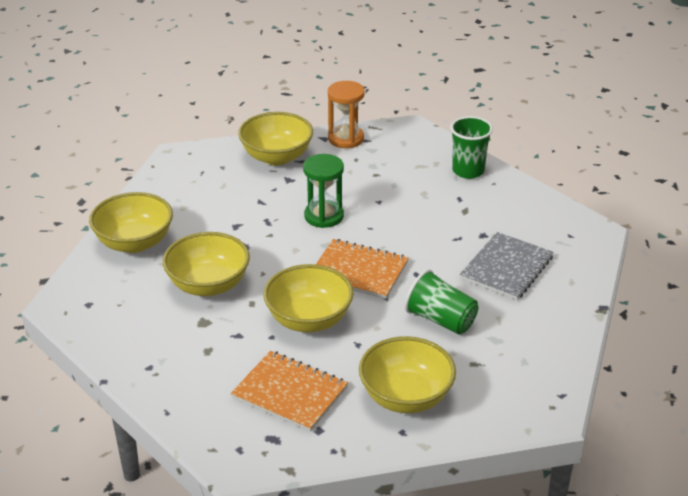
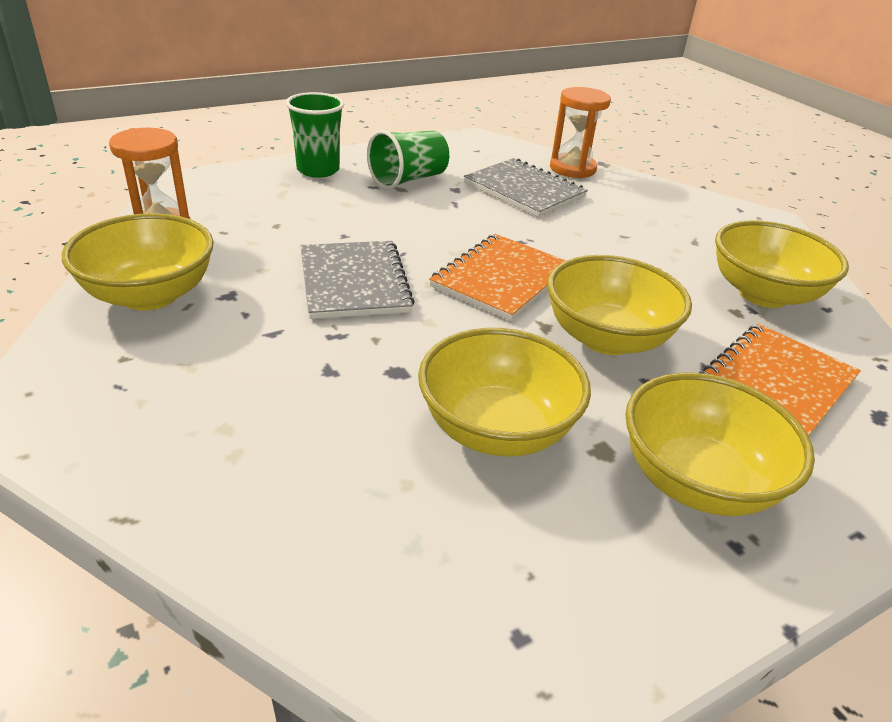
camera: 80 degrees left, 0 degrees up
yellow bowl [89,192,173,253] -> yellow bowl moved to [625,373,815,516]
green hourglass [303,154,344,228] -> grey notebook [301,241,415,319]
green cup [405,269,478,335] -> green cup moved to [367,130,449,189]
none -> orange hourglass [550,87,611,179]

